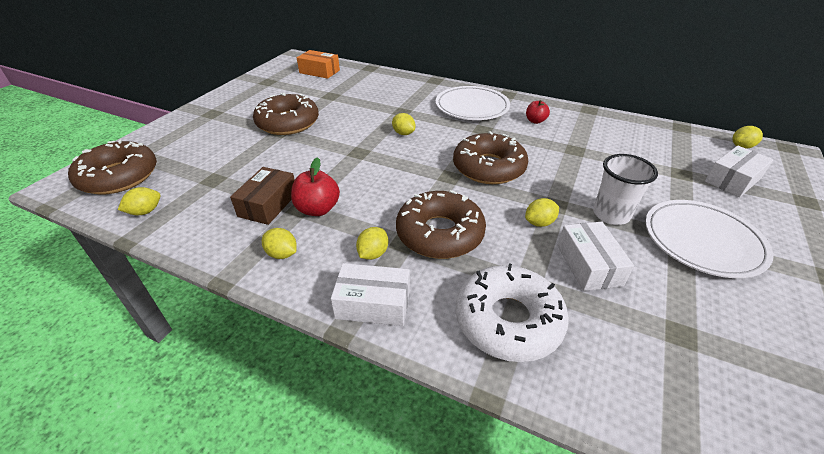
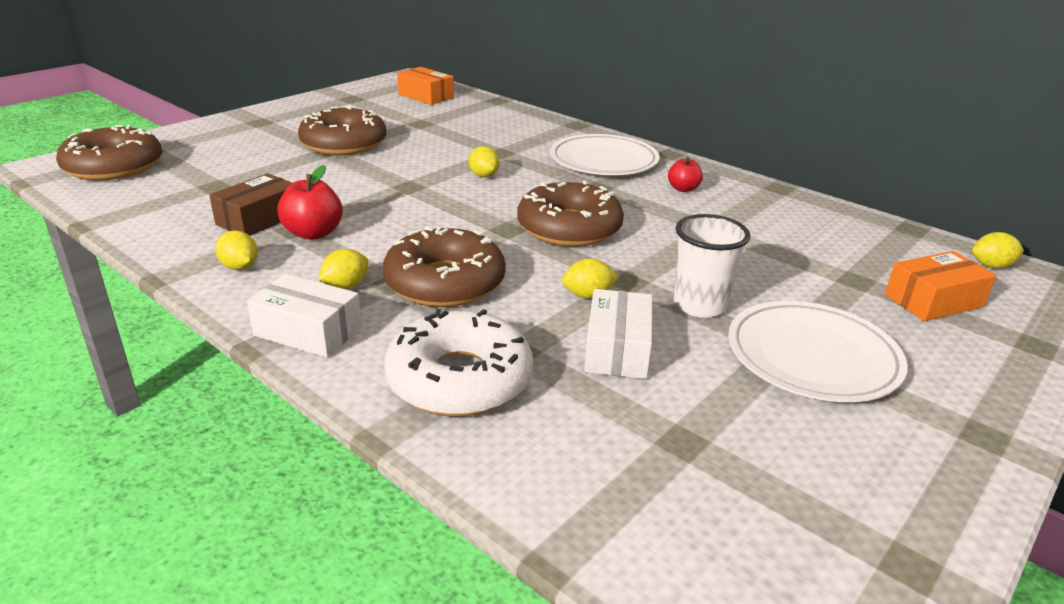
camera: 15 degrees right, 10 degrees down
yellow lemon [118,187,161,215] -> none
white box [705,146,774,197] -> orange box [885,251,997,321]

